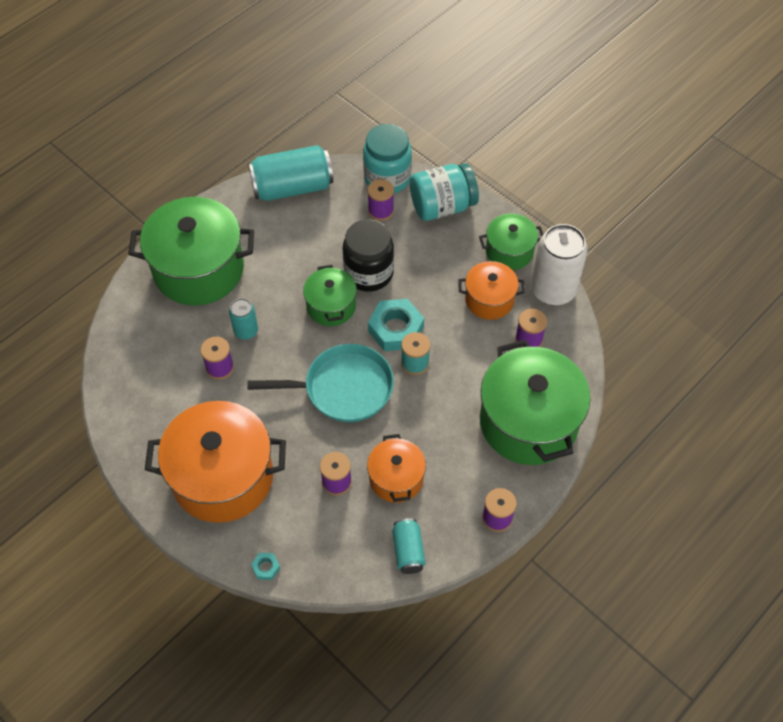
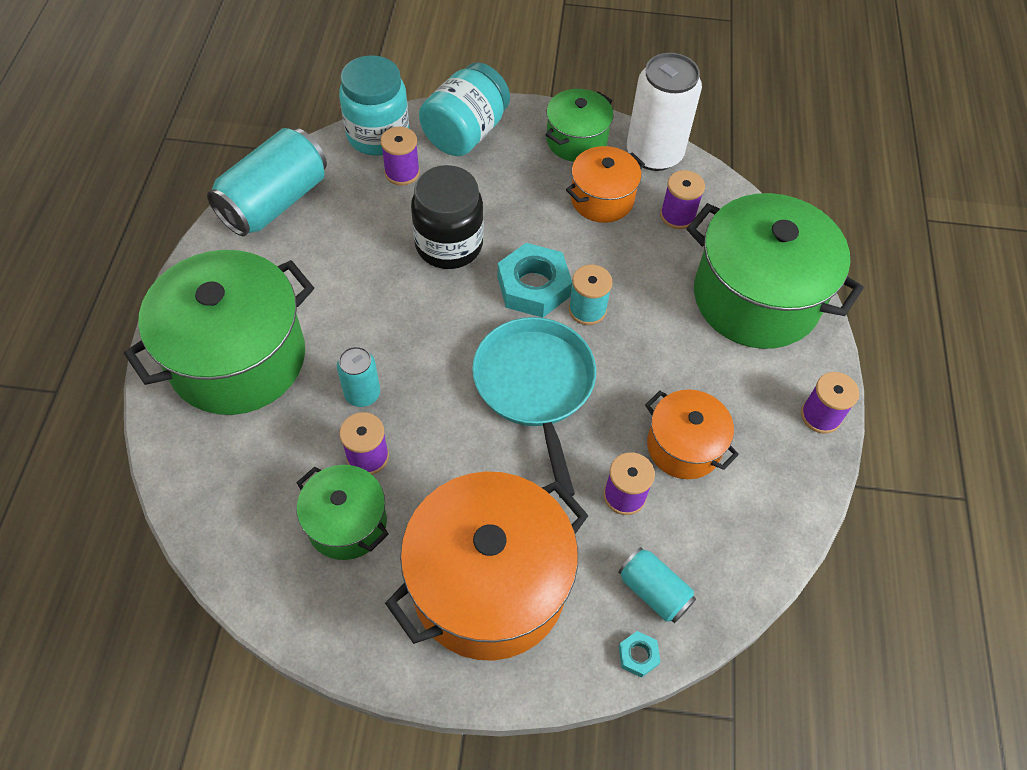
camera: 40 degrees left, 0 degrees up
turquoise pan [247,344,394,422] -> turquoise pan turned 60 degrees counterclockwise [472,317,596,498]
green pot [303,265,357,326] -> green pot moved to [297,465,389,560]
turquoise can [392,518,425,574] -> turquoise can moved to [618,547,696,623]

